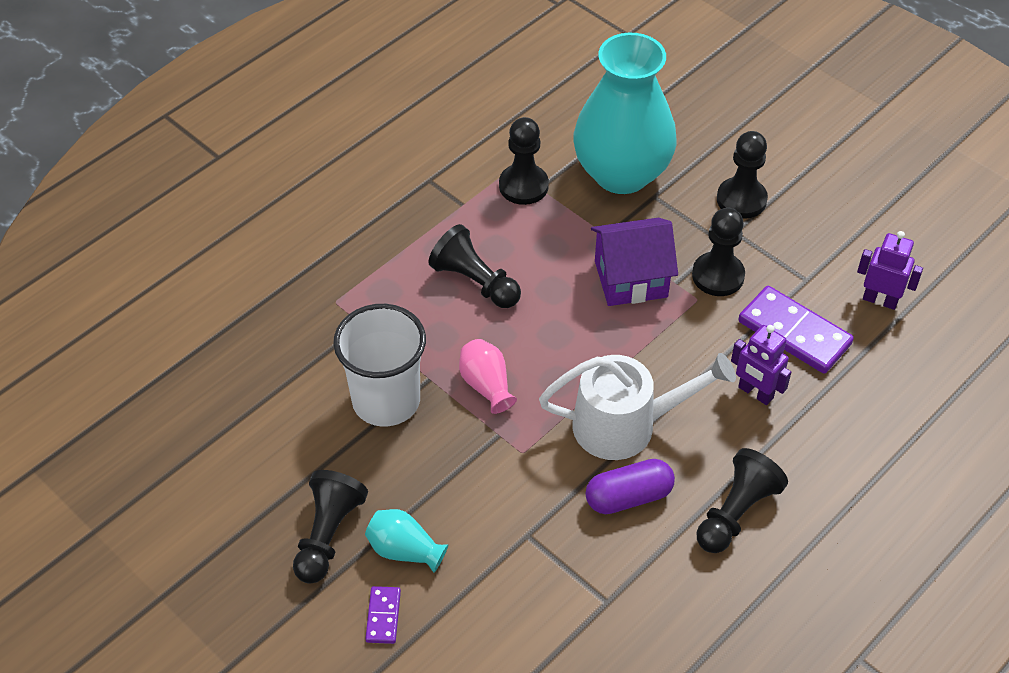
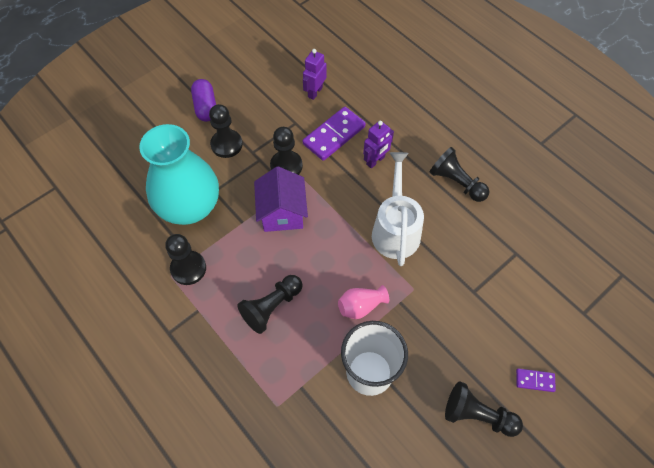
camera: 85 degrees left, 10 degrees up
turquoise vase [365,509,448,573] -> none
purple capsule [586,459,675,514] -> purple capsule moved to [191,79,216,122]

